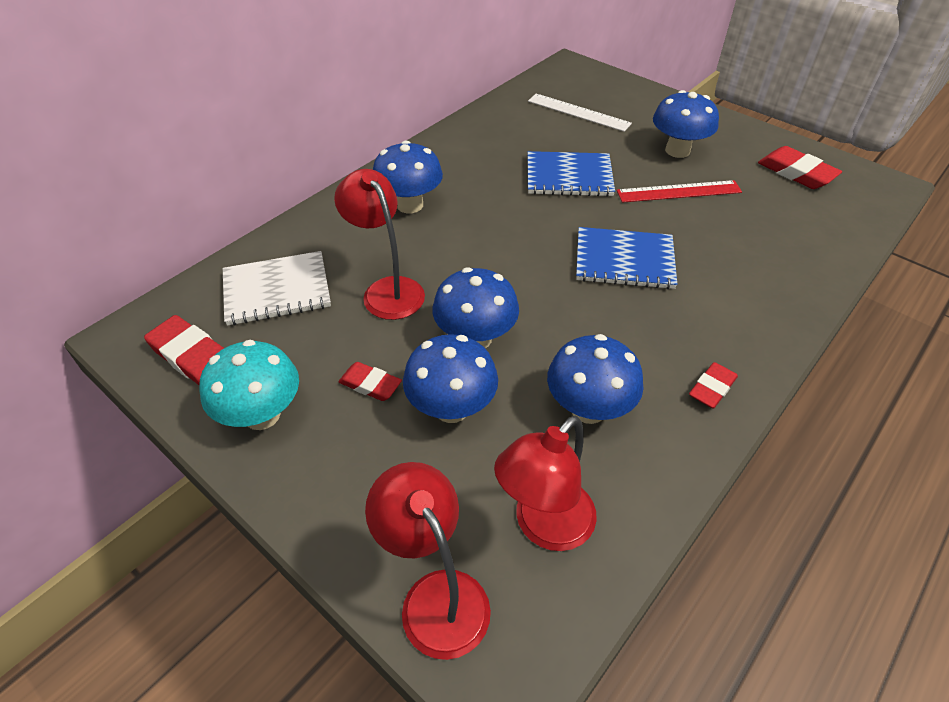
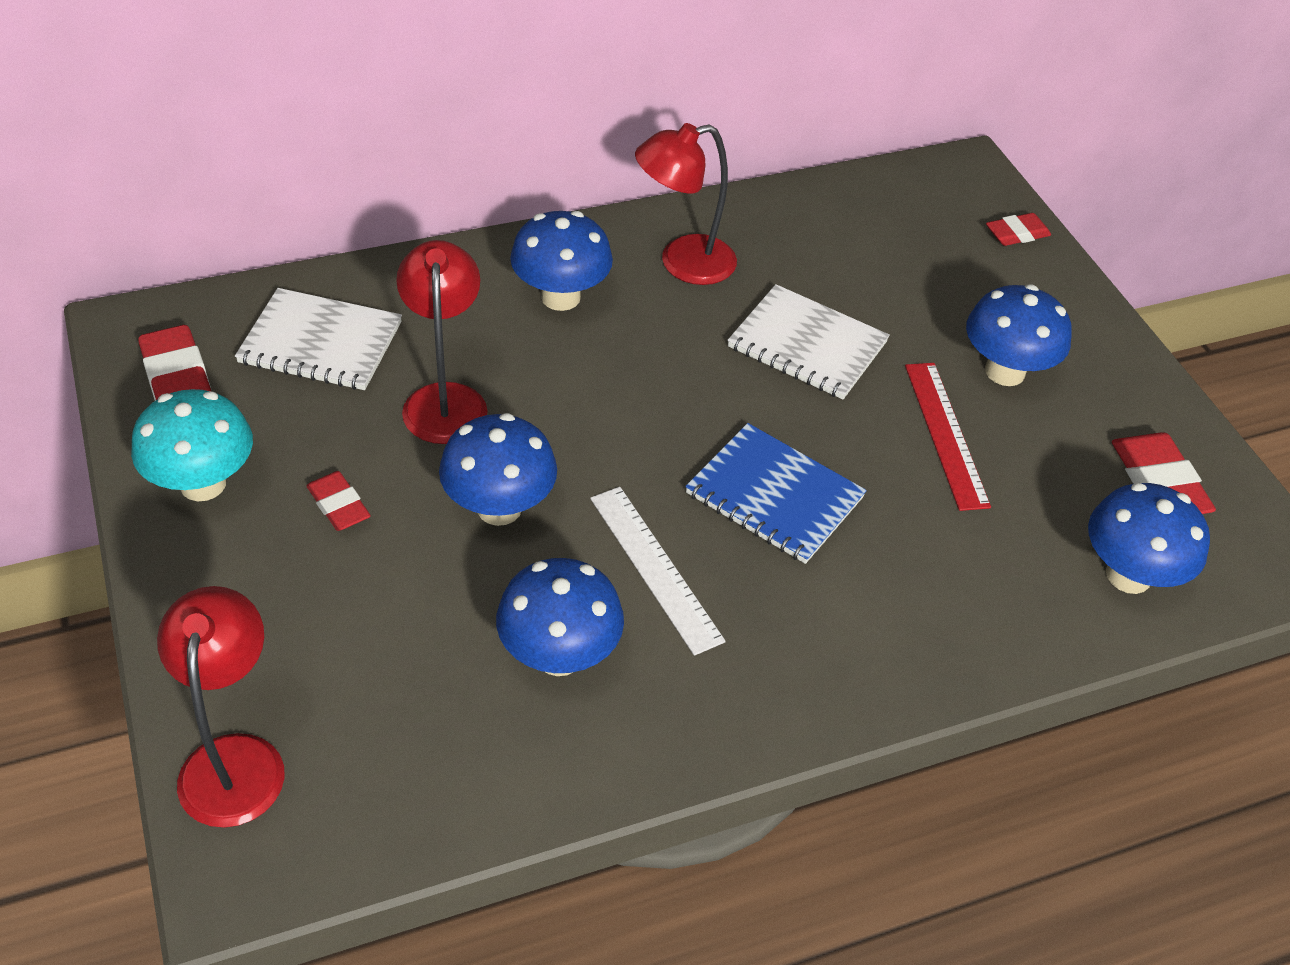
camera: 25 degrees right, 0 degrees up
blue mushroom [403,334,498,423] -> blue mushroom moved to [1088,483,1210,594]
red lamp [494,416,597,551] -> red lamp moved to [635,123,737,285]
white ruler [528,94,632,132] -> white ruler moved to [590,487,726,656]
blue notebook [528,151,615,196] -> white notebook [727,284,890,399]
red ruler [617,180,742,203] -> red ruler turned 60 degrees clockwise [905,363,991,511]
red eraser [689,362,738,408] -> red eraser moved to [986,213,1051,246]

